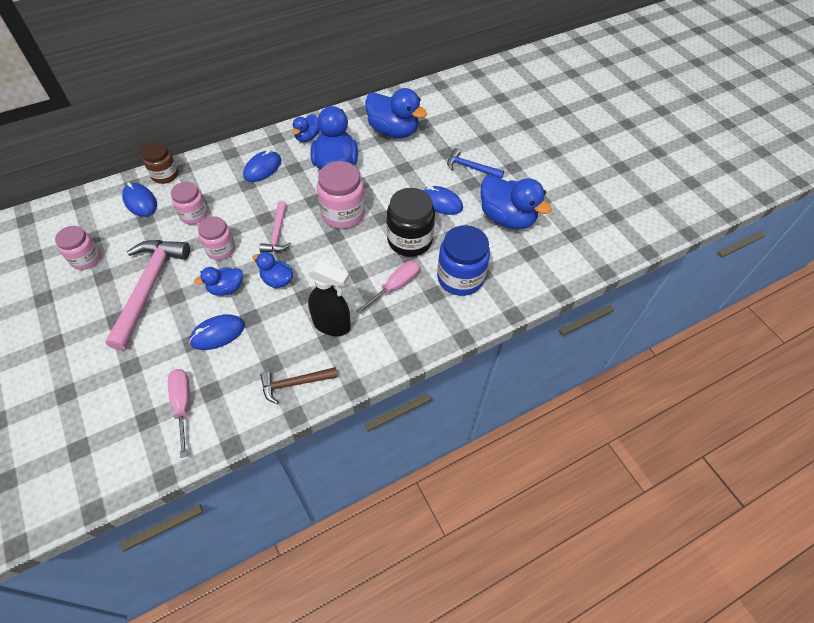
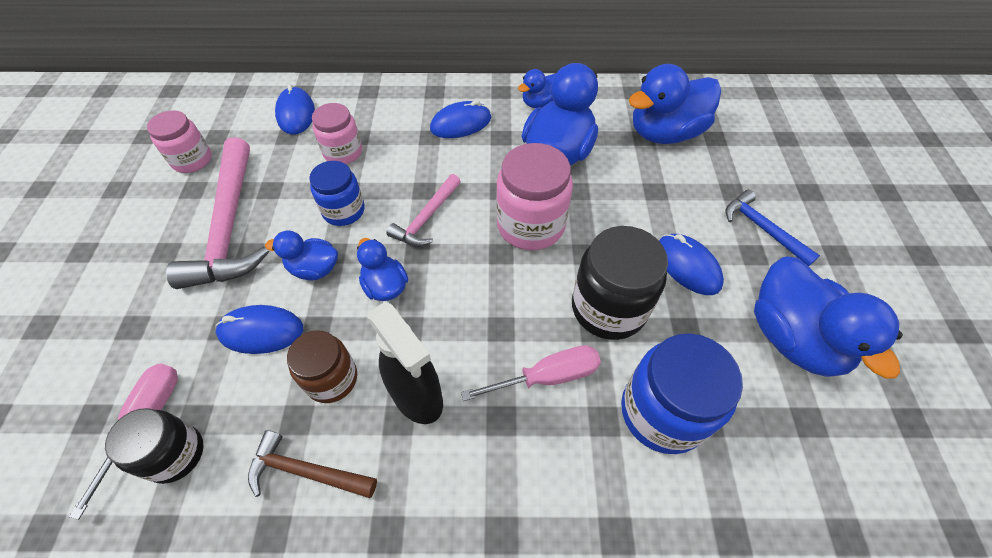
camera: 30 degrees right, 0 degrees up
pink hammer [105,240,190,351] -> pink hammer turned 135 degrees clockwise [166,137,269,289]
brown jar [141,142,178,184] -> brown jar moved to [287,330,357,403]
pink jar [198,216,235,260] -> blue jar [309,161,365,226]
blue duck [365,88,427,138] -> blue duck turned 90 degrees clockwise [629,64,721,144]
none -> black jar [105,408,204,484]

